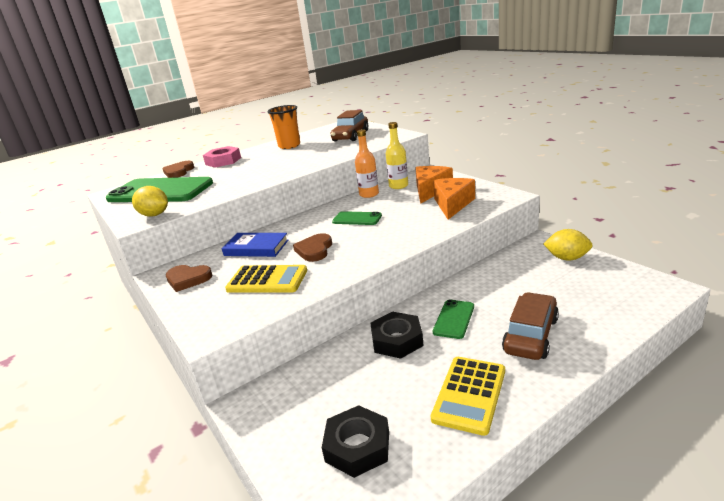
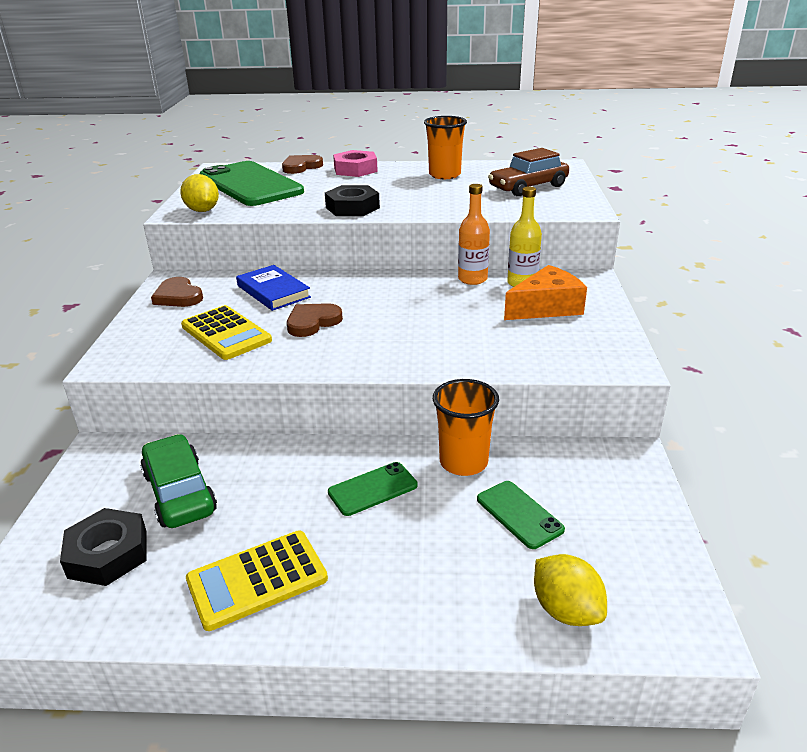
camera: 35 degrees right, 5 degrees up
green phone [332,211,382,225] -> green phone moved to [477,481,565,549]
black nut [370,311,424,359] -> black nut moved to [325,185,380,216]
orange cheese [433,178,475,220] -> none
brown car [502,292,559,360] -> none
yellow lemon [543,229,593,261] -> yellow lemon moved to [534,554,607,626]
none -> green car [140,434,217,528]
none -> orange cup [433,379,499,476]

